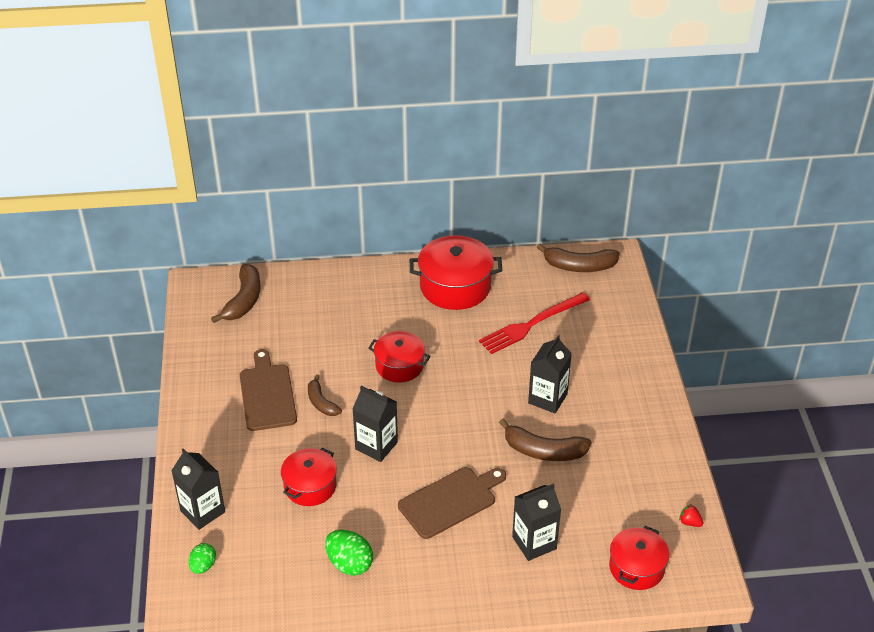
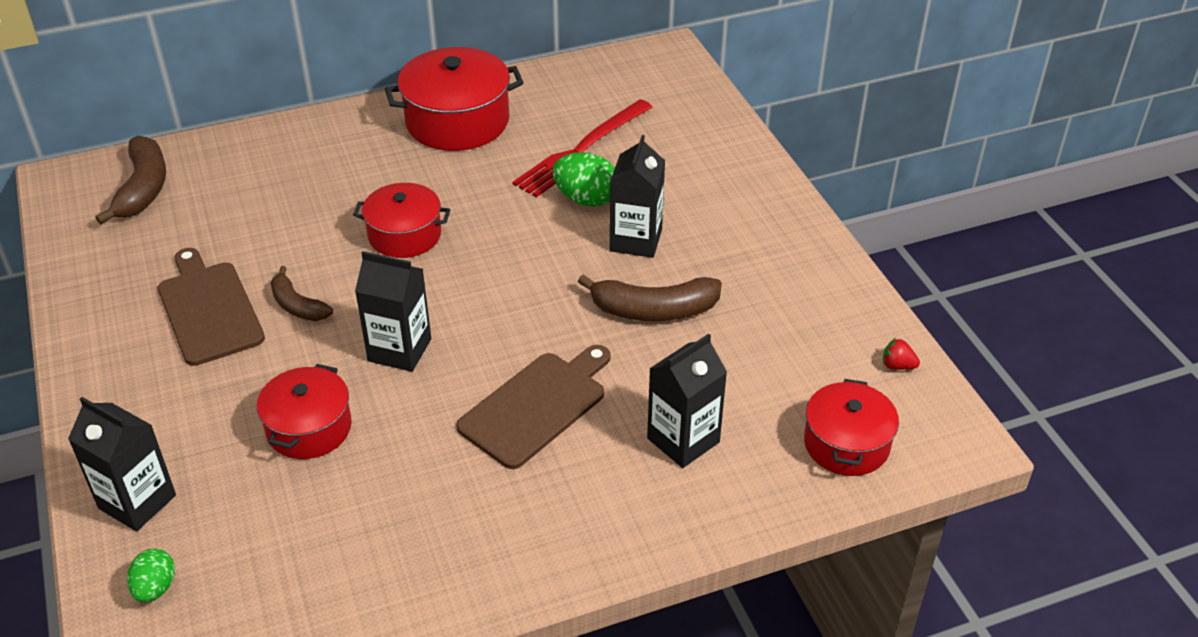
camera: 15 degrees left, 0 degrees up
green egg [325,530,373,576] -> green egg moved to [552,152,615,207]
brown banana [537,244,620,272] -> none

